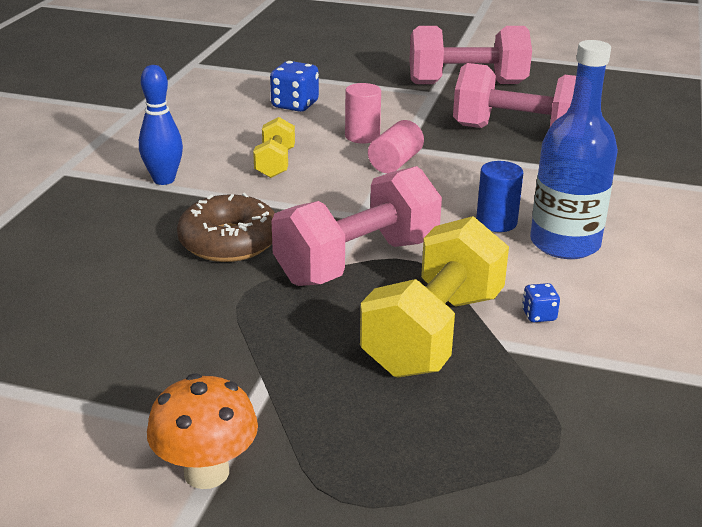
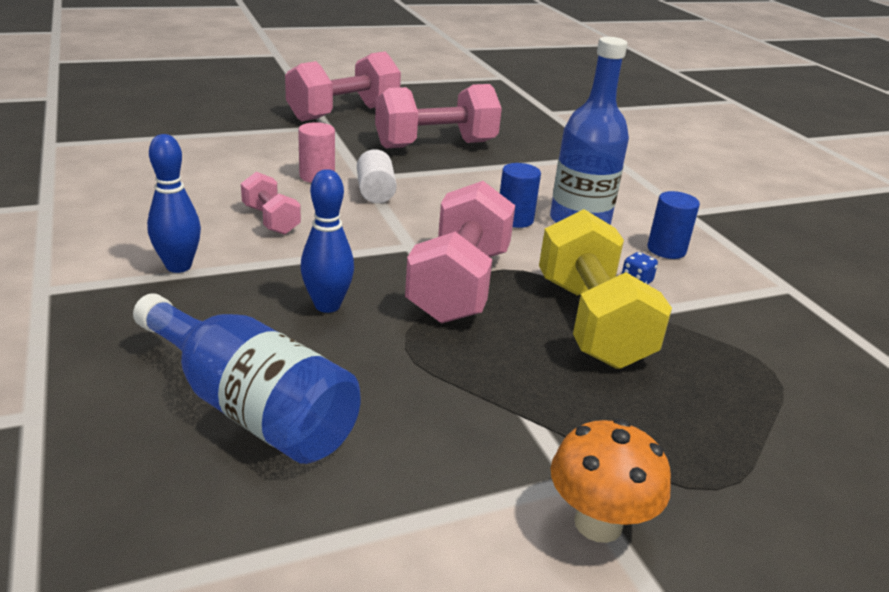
camera: 40 degrees left, 0 degrees up
brown donut [177,193,275,262] -> blue bowling pin [300,169,354,313]
yellow dumbbell [253,117,295,178] -> pink dumbbell [241,172,301,235]
blue dice [270,61,319,112] -> none
pink cylinder [368,120,424,173] -> white cylinder [357,149,397,203]
none -> blue bottle [133,293,360,464]
none -> blue cylinder [647,191,700,259]

